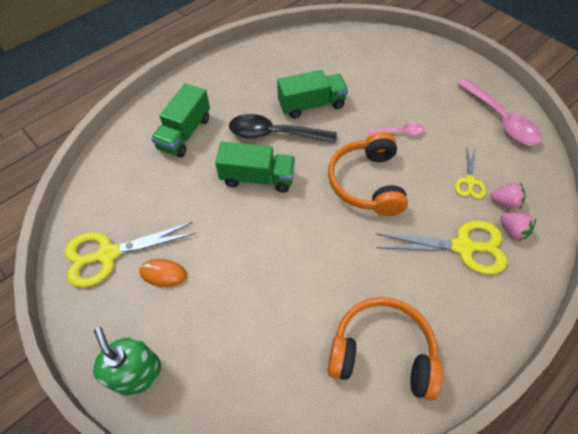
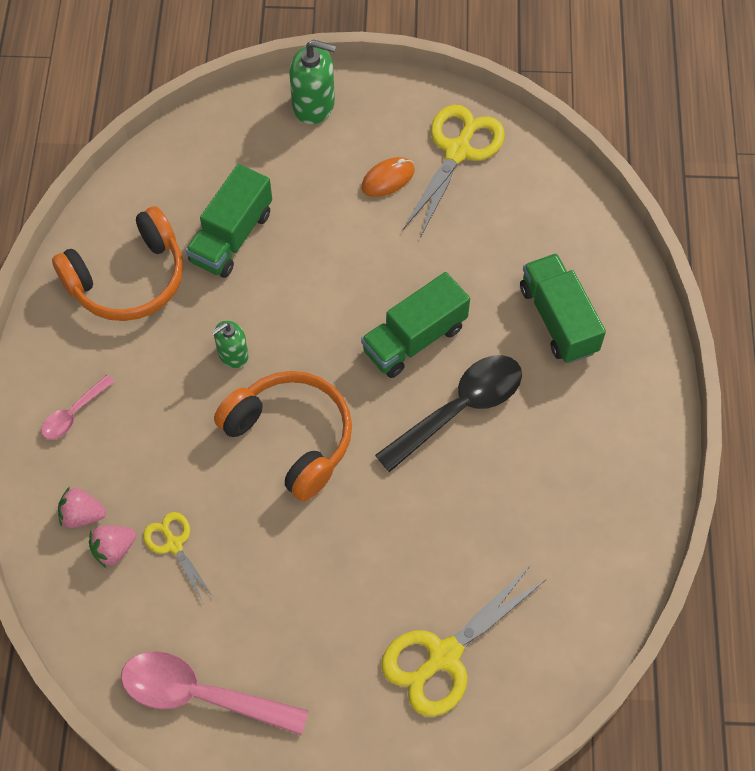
camera: 135 degrees right, 5 degrees up
green truck [277,70,348,119] -> green truck moved to [186,164,272,278]
pink spoon [369,123,425,136] -> pink spoon moved to [41,375,114,440]
yellow scissors [376,221,507,274] -> yellow scissors moved to [381,565,545,717]
none -> green soap dispenser [211,321,249,368]

